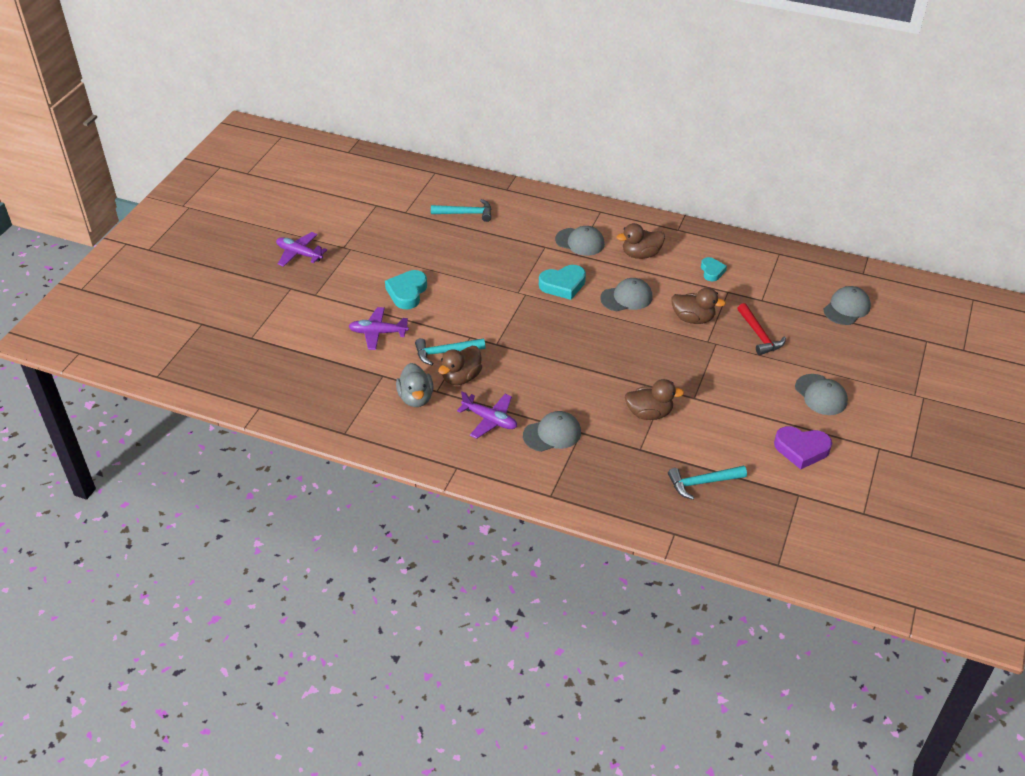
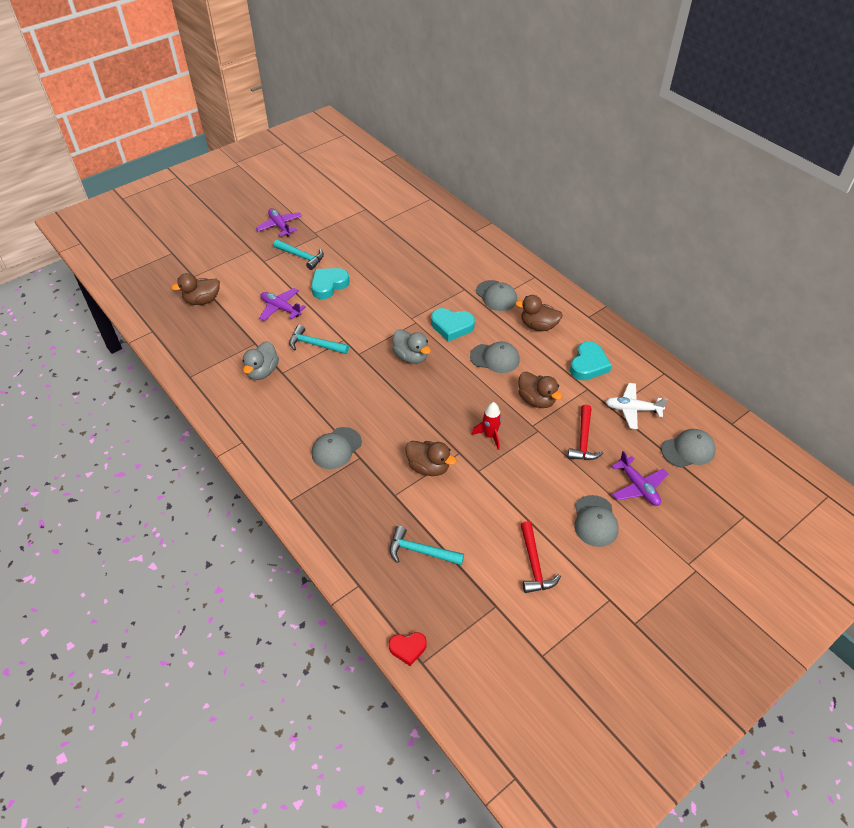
camera: 30 degrees right, 5 degrees up
turquoise hammer [431,199,491,222] -> turquoise hammer moved to [274,240,324,270]
brown duck [438,346,482,385] -> brown duck moved to [171,273,220,305]
purple plane [457,391,517,439] -> purple plane moved to [612,451,668,506]
grey cap [523,411,581,452] -> grey cap turned 120 degrees clockwise [312,427,362,469]
turquoise heart [701,257,727,281] -> turquoise heart [570,342,612,380], size x1.60
purple heart [774,426,832,469] -> red hammer [521,521,561,593]
none -> red heart [389,632,427,666]
none -> grey duck [392,329,431,364]
none -> red rocket [472,402,502,450]
none -> white plane [606,383,668,429]

